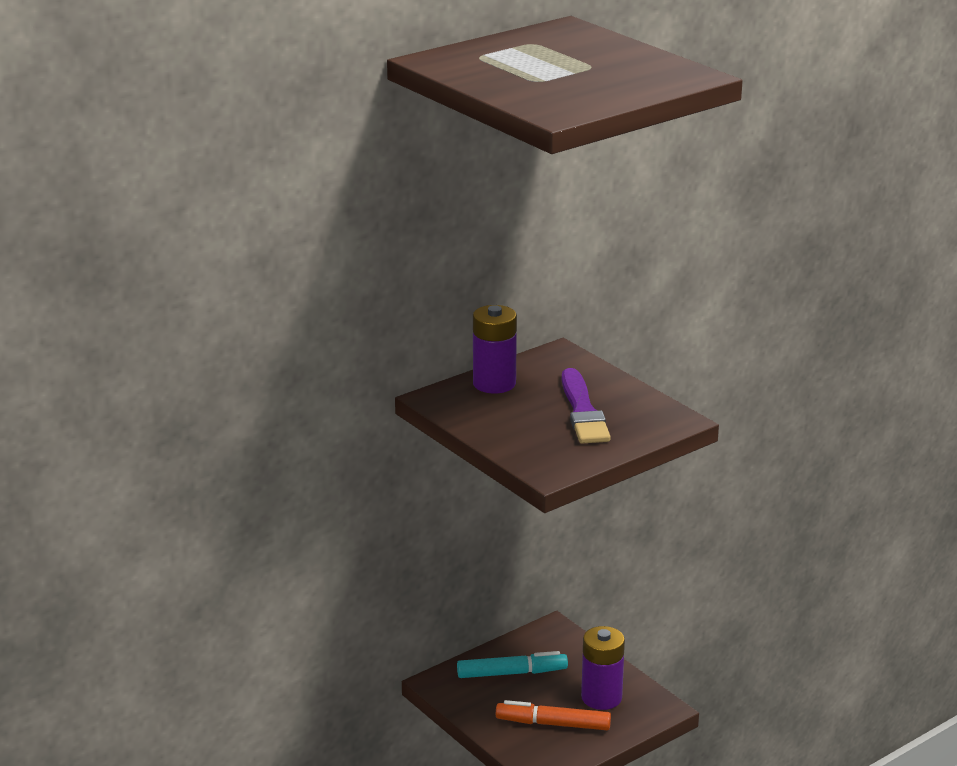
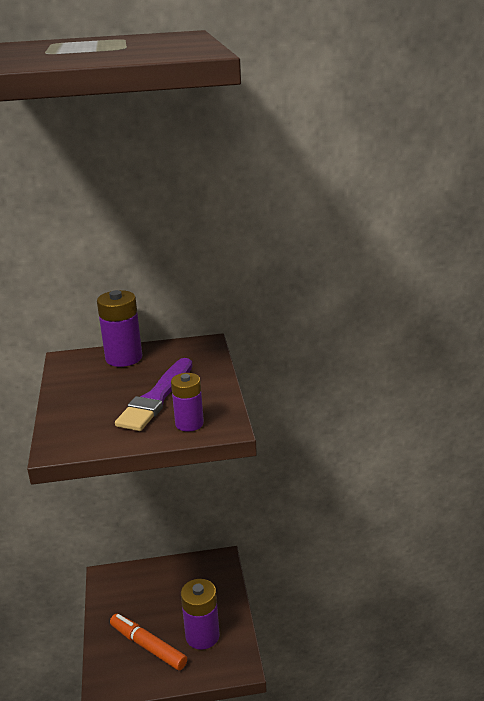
camera: 30 degrees right, 0 degrees up
turquoise marker [457,651,568,678] -> none
none -> purple battery [171,373,204,432]

